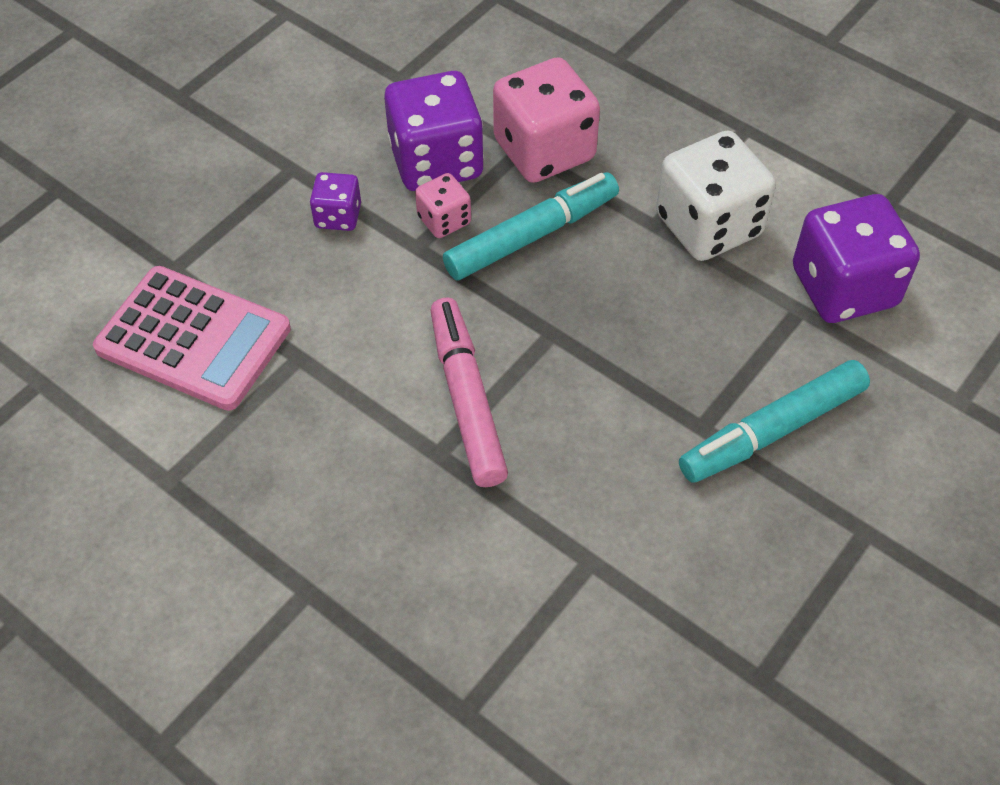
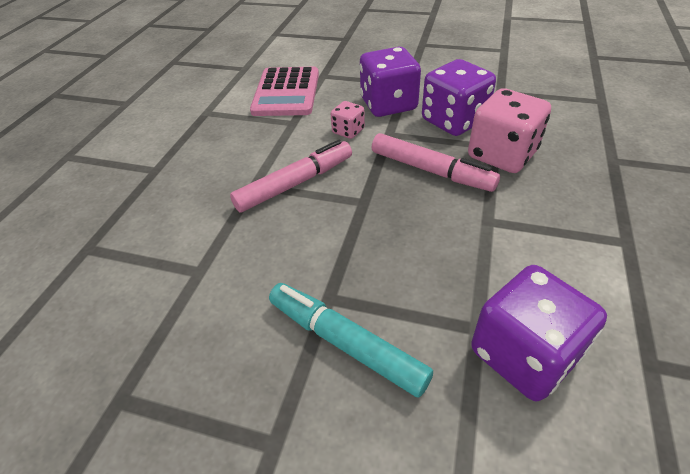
camera: 70 degrees right, 10 degrees down
purple dice [310,172,361,231] -> purple dice [360,47,421,117], size x1.98
pink dice [415,173,471,238] -> pink dice moved to [331,101,365,139]
turquoise marker [443,172,619,280] -> pink marker [372,133,500,192]
white dice [656,130,776,261] -> none

